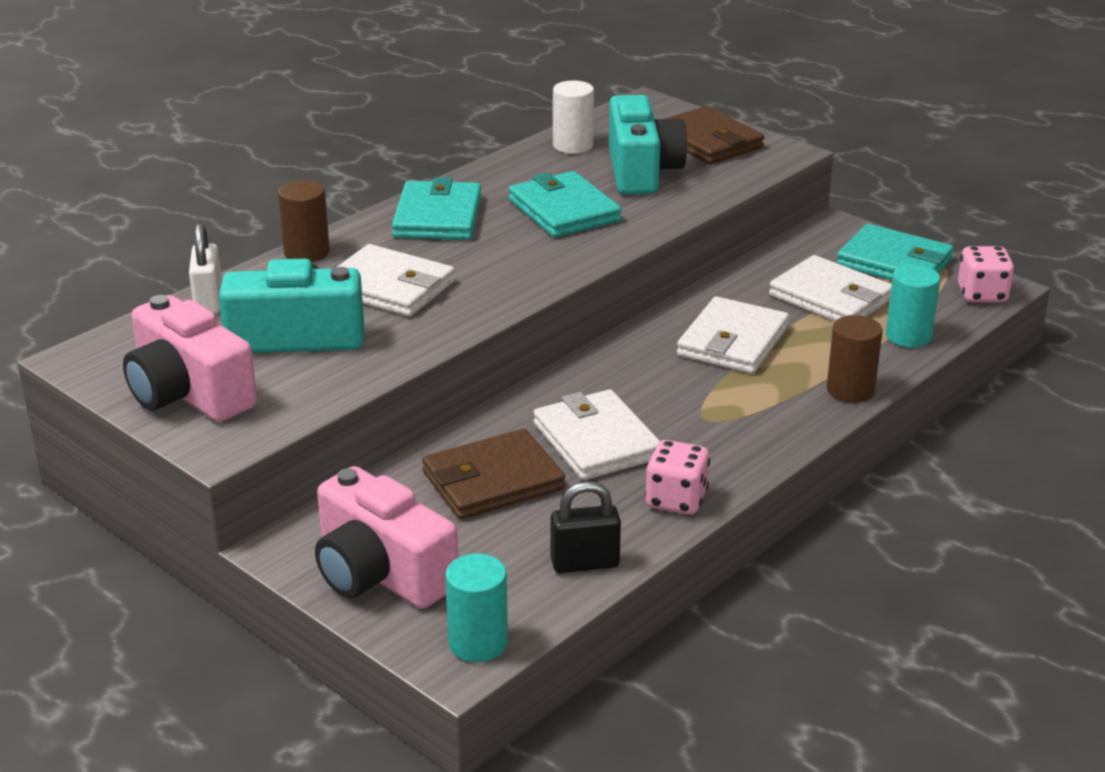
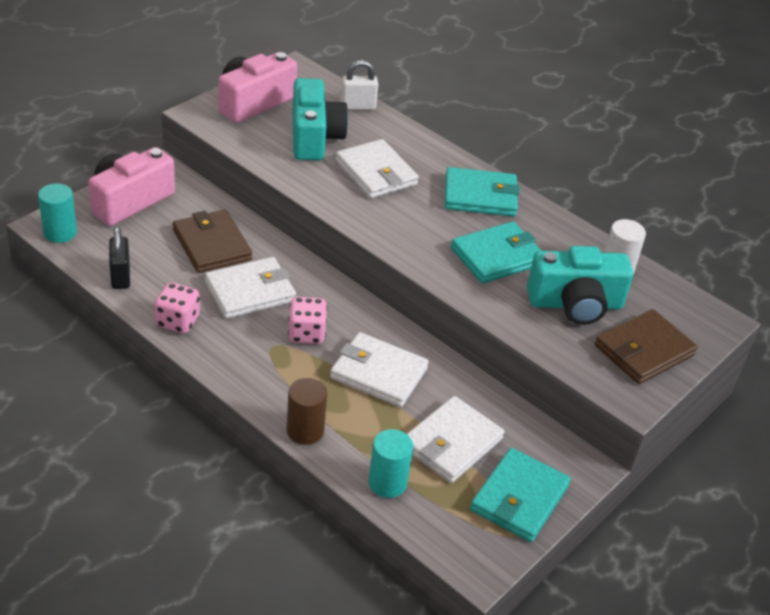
camera: 85 degrees right, 10 degrees up
brown cylinder [278,180,330,262] -> none
white wallet [337,244,455,317] -> white wallet turned 60 degrees counterclockwise [335,139,419,198]
pink dice [958,246,1015,303] -> pink dice moved to [288,297,327,344]

